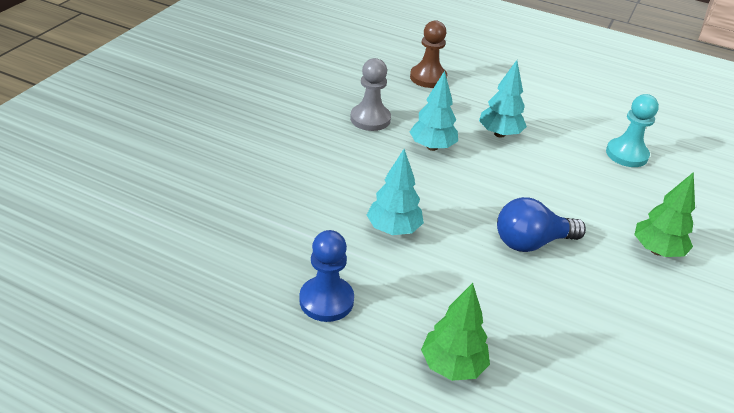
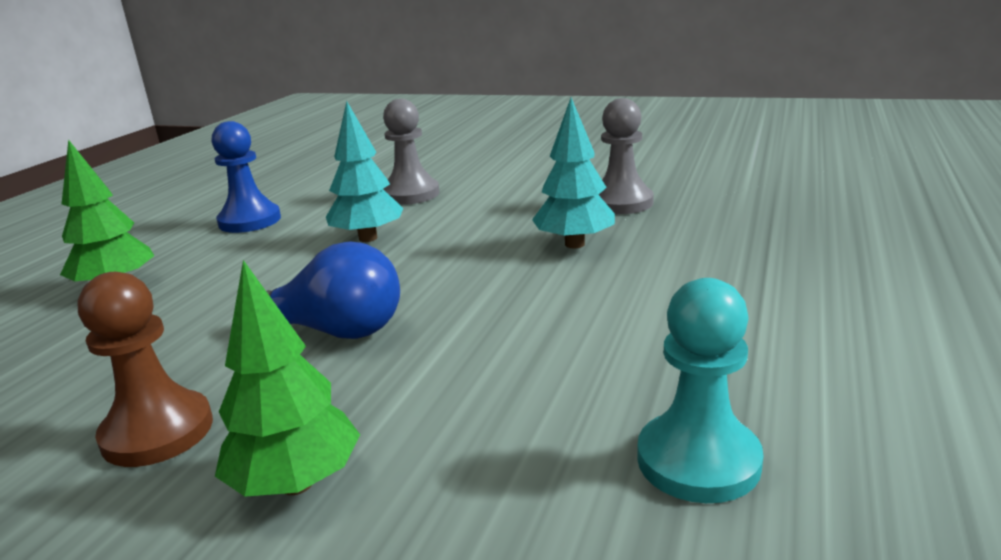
camera: 90 degrees right, 15 degrees down
brown pawn [410,20,447,88] -> brown pawn moved to [78,272,213,467]
turquoise tree [479,60,527,138] -> none
blue light bulb [497,197,586,252] -> blue light bulb turned 120 degrees clockwise [266,241,400,339]
none -> grey pawn [383,99,440,205]

